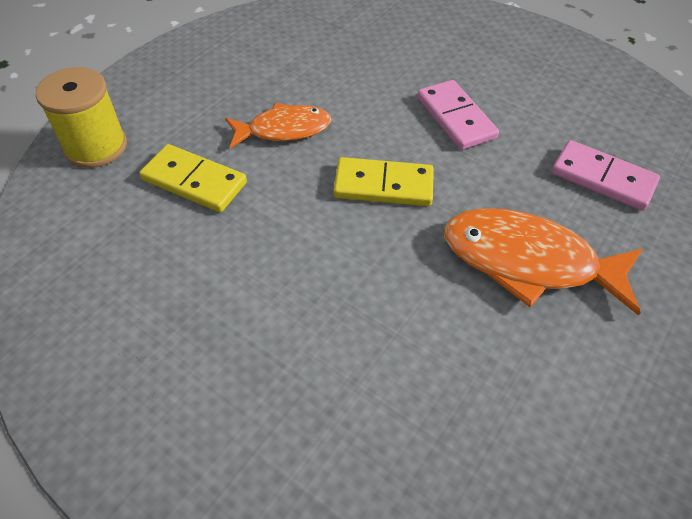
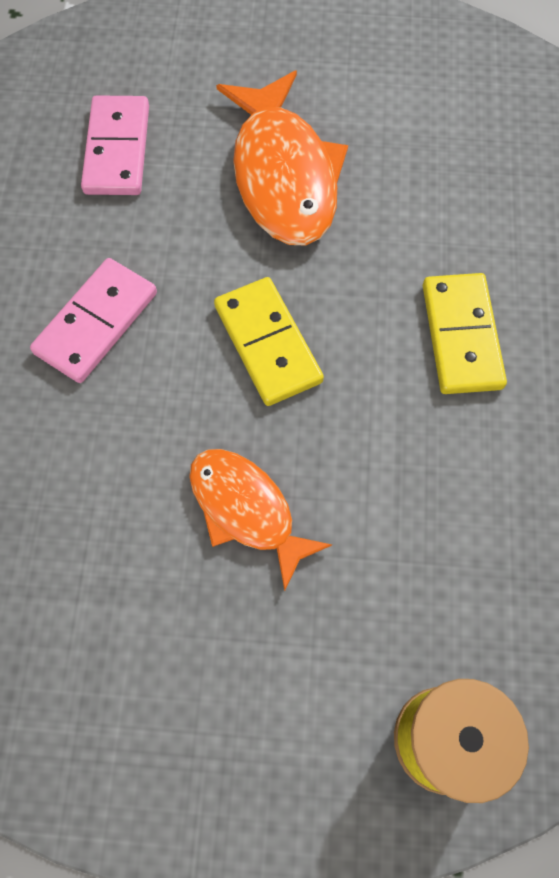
camera: 120 degrees left, 15 degrees up
yellow domino [139,144,247,212] -> yellow domino moved to [423,273,507,394]

